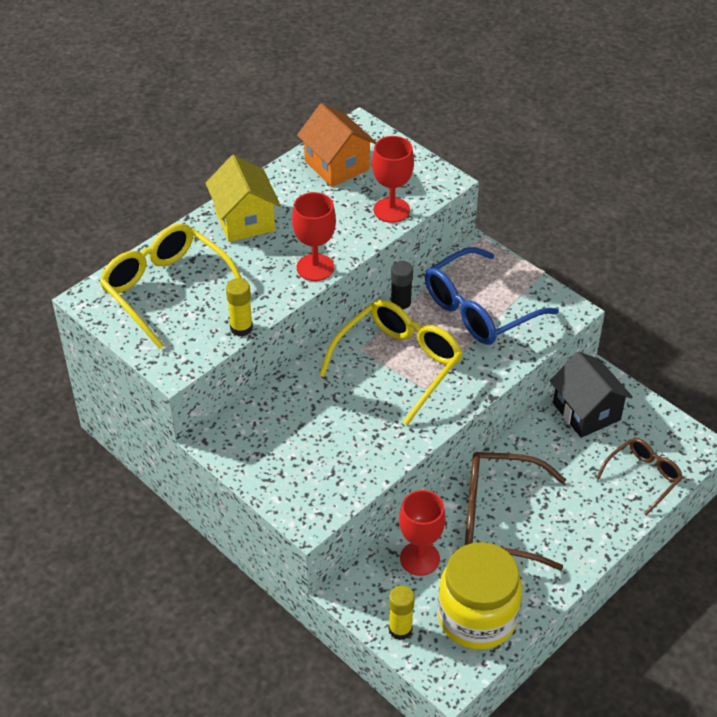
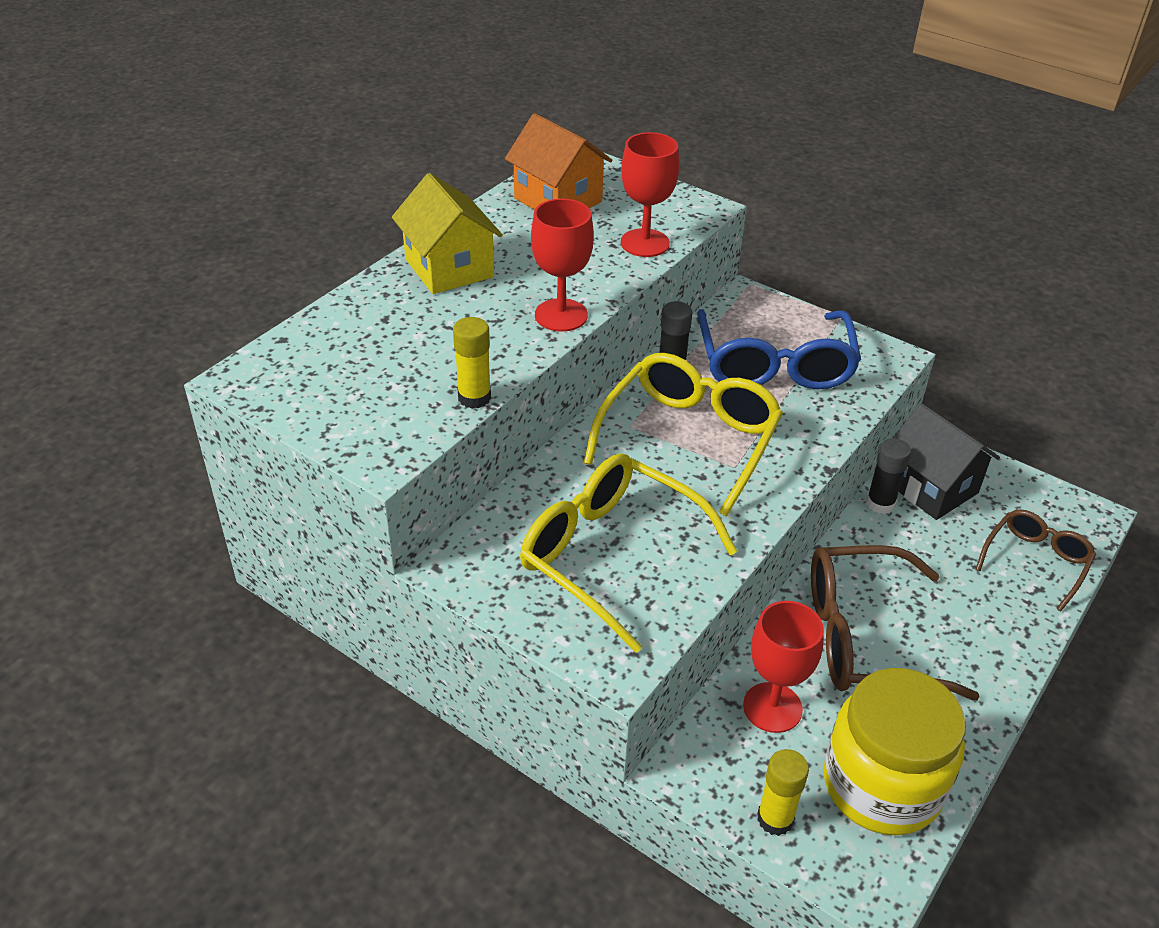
camera: 10 degrees left, 5 degrees down
yellow glasses [100,223,242,349] -> yellow glasses moved to [520,453,738,653]
blue glasses [425,247,559,345] -> blue glasses turned 45 degrees counterclockwise [697,309,861,389]
none -> black glue stick [866,438,911,514]

